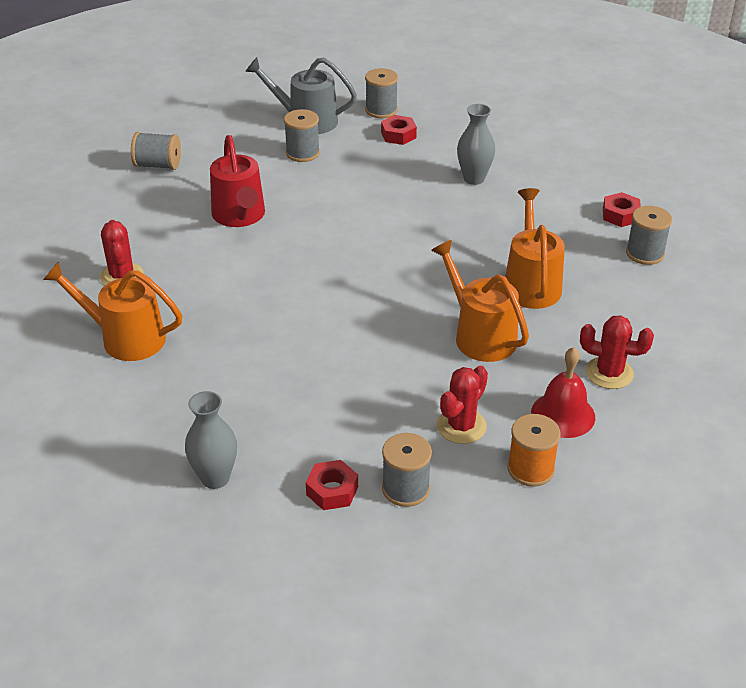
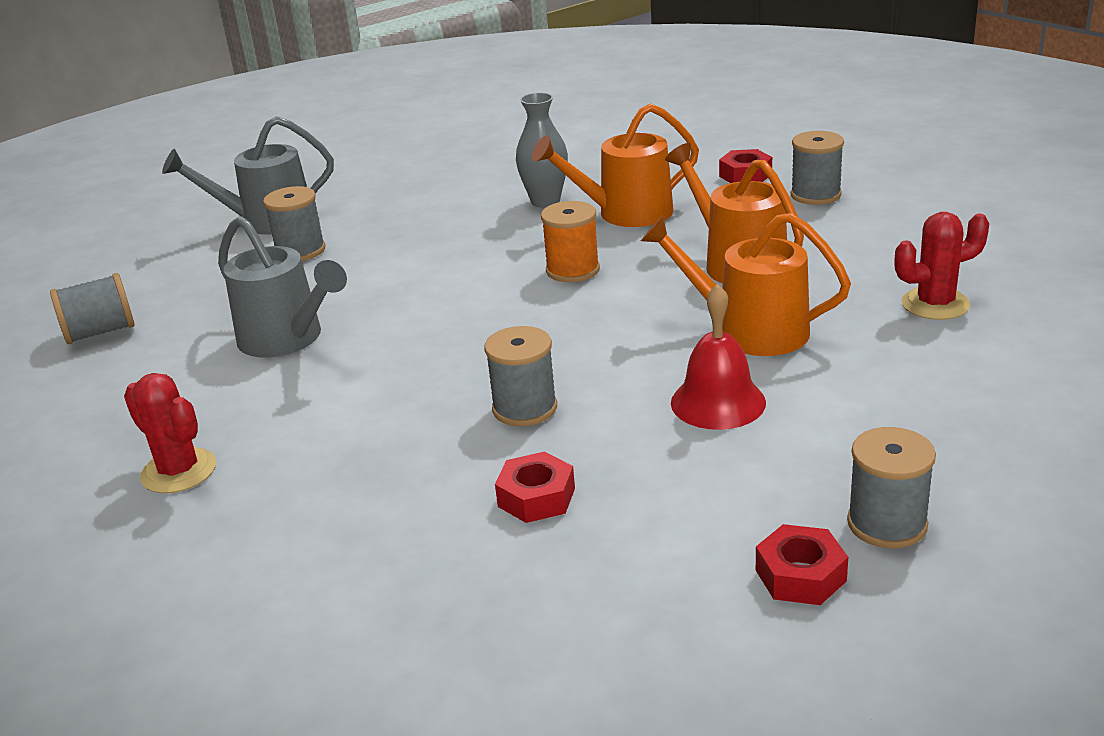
camera: 30 degrees left, 10 degrees down
orange watering can [43,262,182,361] -> orange watering can moved to [532,104,699,227]
grey vase [185,391,237,489] -> none
red watering can [210,135,265,227] -> grey watering can [218,216,347,358]
grey spool [365,68,398,118] -> grey spool moved to [484,326,557,426]
red nut [381,115,417,145] -> red nut moved to [495,451,575,523]
red cactus [437,366,488,444] -> none
orange spool [507,414,561,487] -> orange spool moved to [541,201,600,282]
red bell [531,347,595,438] -> red bell moved to [671,284,766,430]

